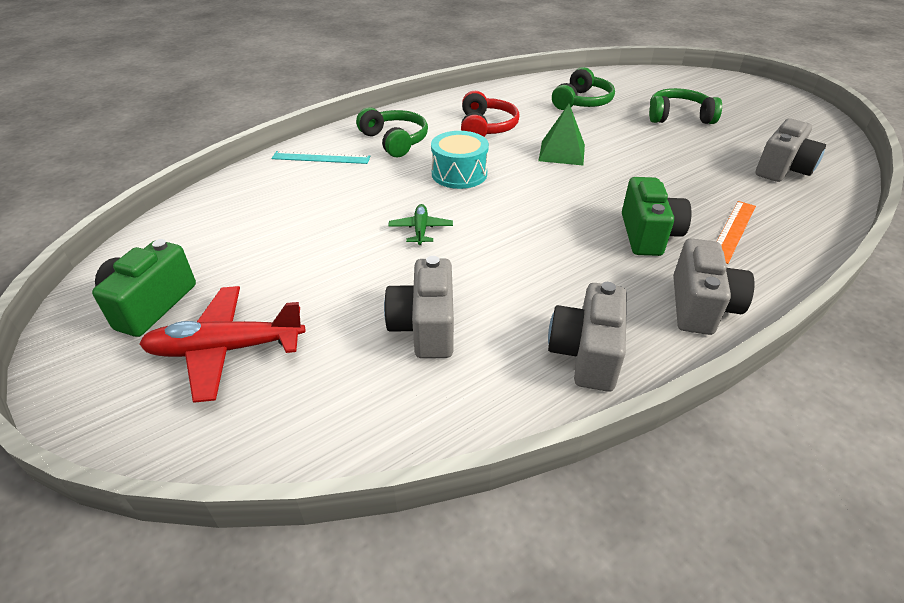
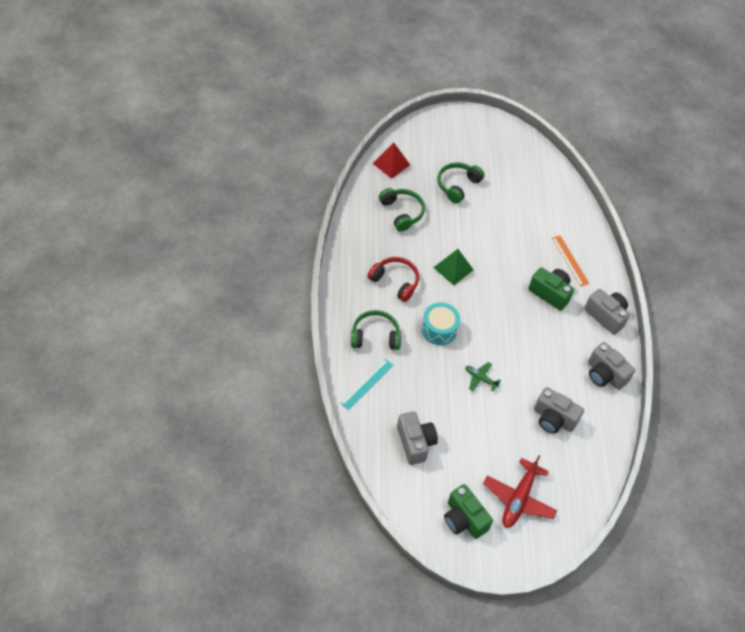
camera: 60 degrees left, 15 degrees up
grey camera [755,118,826,182] -> grey camera moved to [397,411,438,465]
none -> red pyramid [373,143,410,179]

